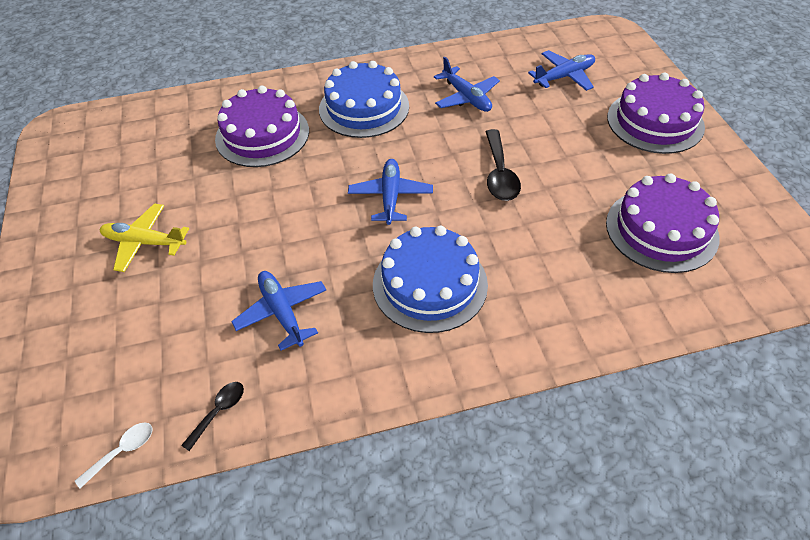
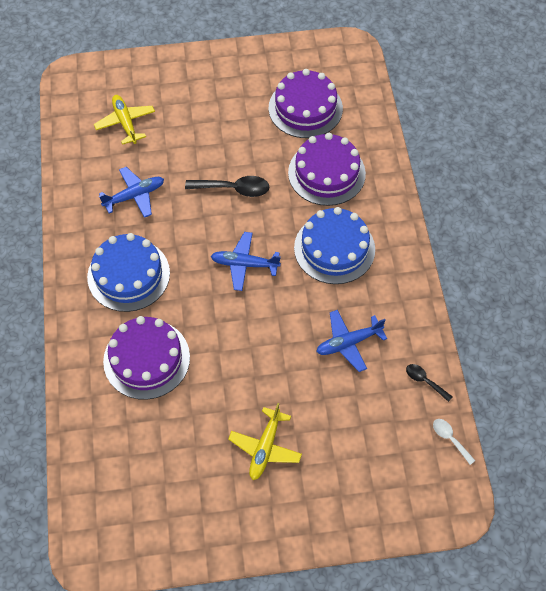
camera: 85 degrees left, 10 degrees up
blue plane [528,50,595,91] -> yellow plane [94,95,155,145]
purple cake [607,73,705,154] -> purple cake moved to [288,133,366,206]

